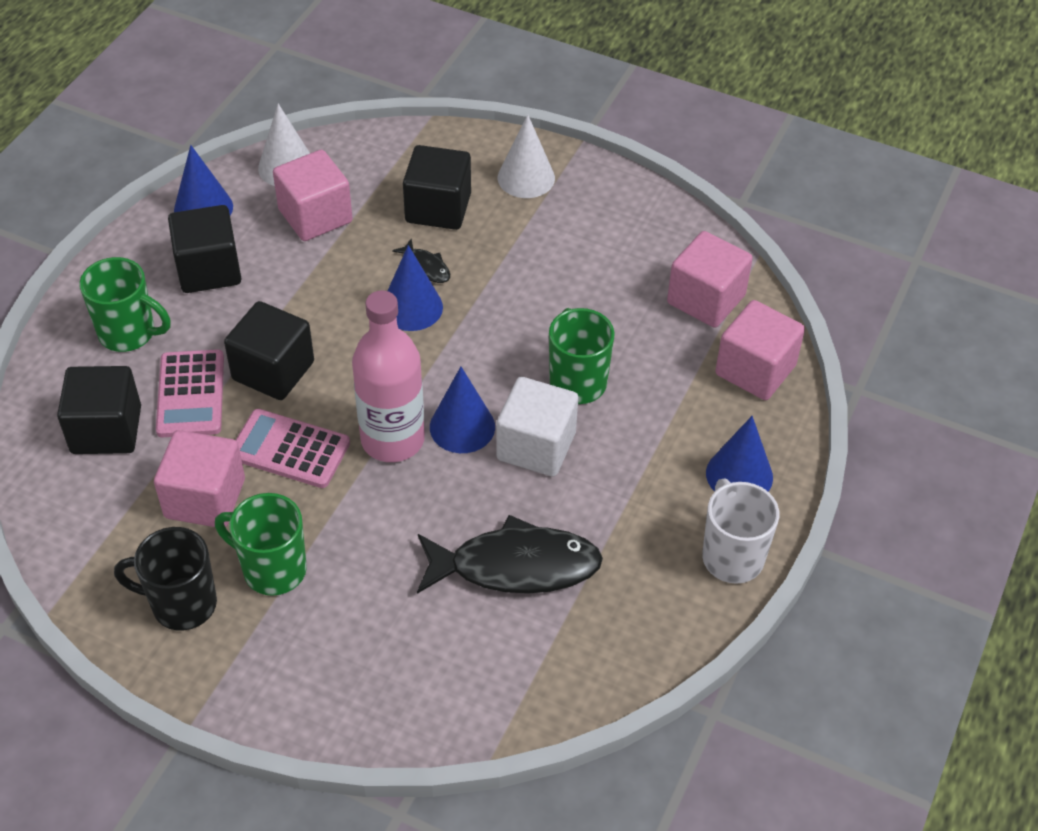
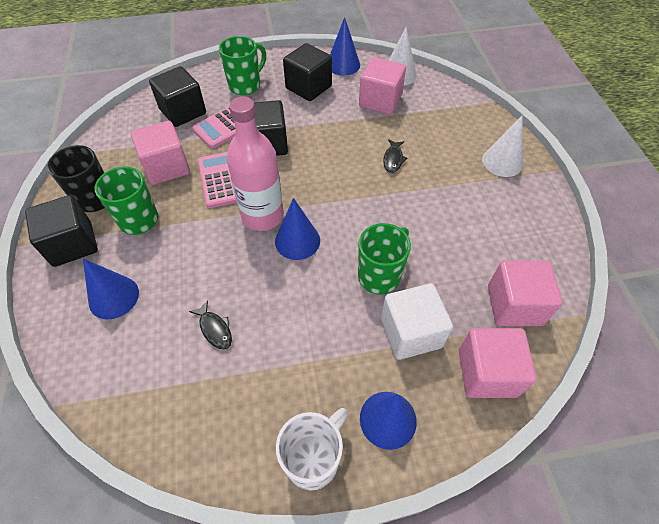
camera: 55 degrees right, 5 degrees up
green mug [79,257,171,352] -> green mug turned 120 degrees counterclockwise [219,36,266,96]
blue cone [388,245,443,331] -> blue cone moved to [83,258,139,319]
black cube [403,145,471,230] -> black cube moved to [25,195,98,267]
black fish [417,515,603,594] -> black fish [189,300,232,349], size x0.44
white cube [496,377,578,476] -> white cube moved to [381,284,453,360]

